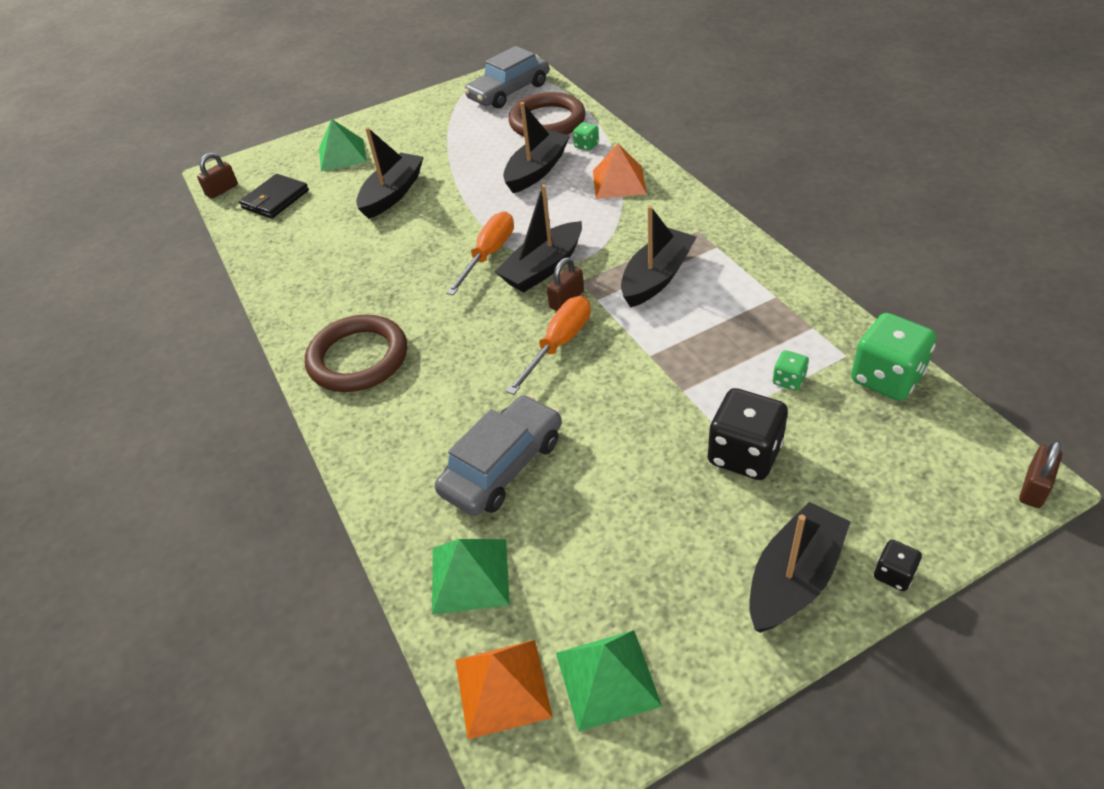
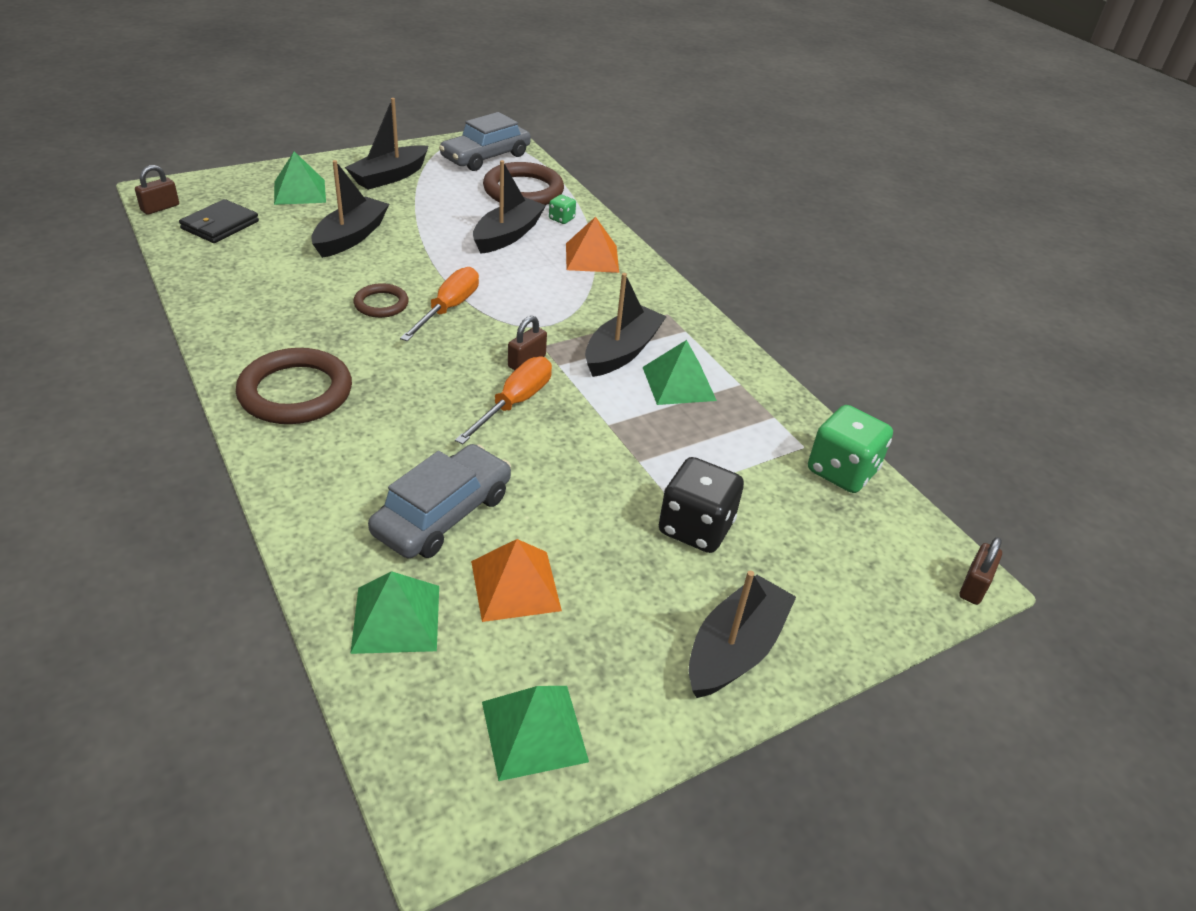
camera: 10 degrees left, 5 degrees down
orange pyramid [455,640,553,740] -> orange pyramid moved to [471,539,562,622]
black boat [495,184,582,292] -> black boat moved to [345,98,428,190]
green dice [773,350,809,391] -> none
black dice [874,540,922,591] -> none
none -> brown ring [353,283,409,318]
none -> green pyramid [643,340,717,405]

